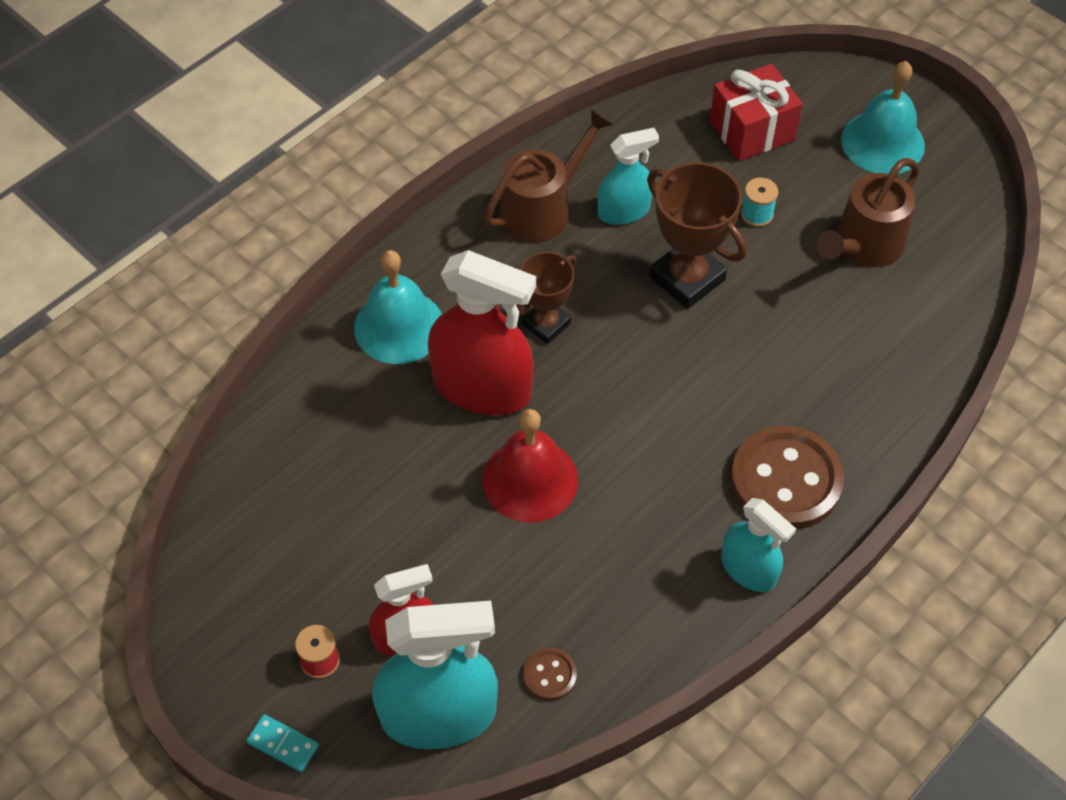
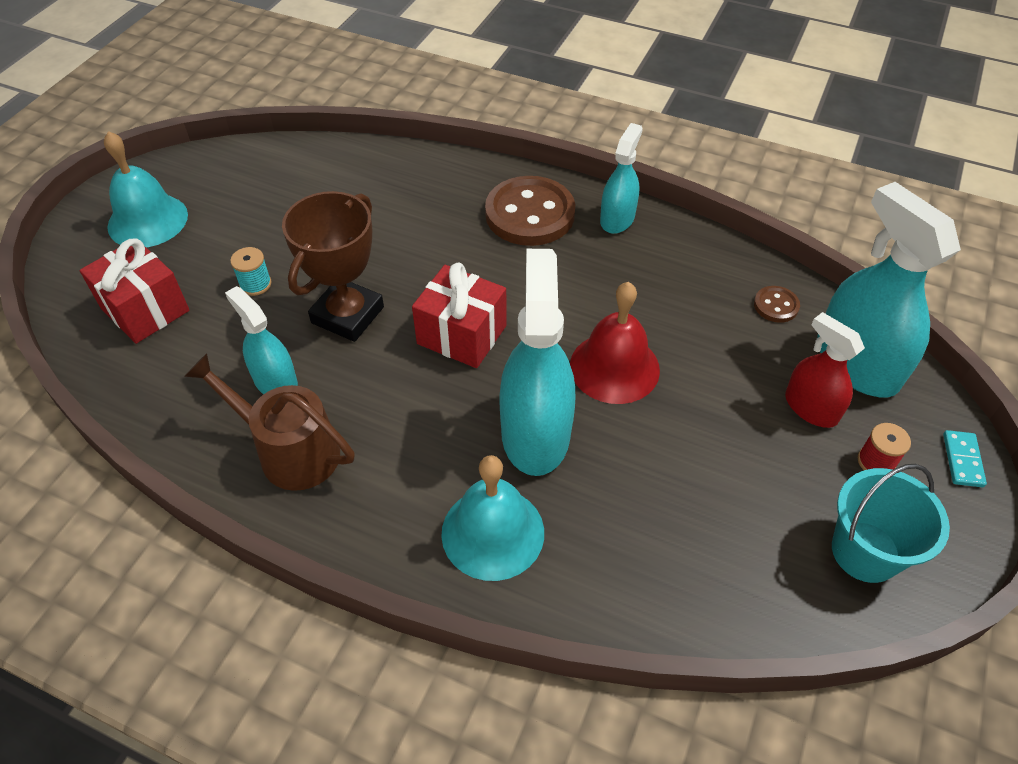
camera: 110 degrees left, 5 degrees down
red spray bottle [428,250,536,415] -> turquoise spray bottle [499,249,575,476]
brown trophy [517,252,576,344] -> none
brown watering can [816,158,920,267] -> none
none -> red gift [412,263,506,368]
none -> turquoise bucket [832,464,950,583]

